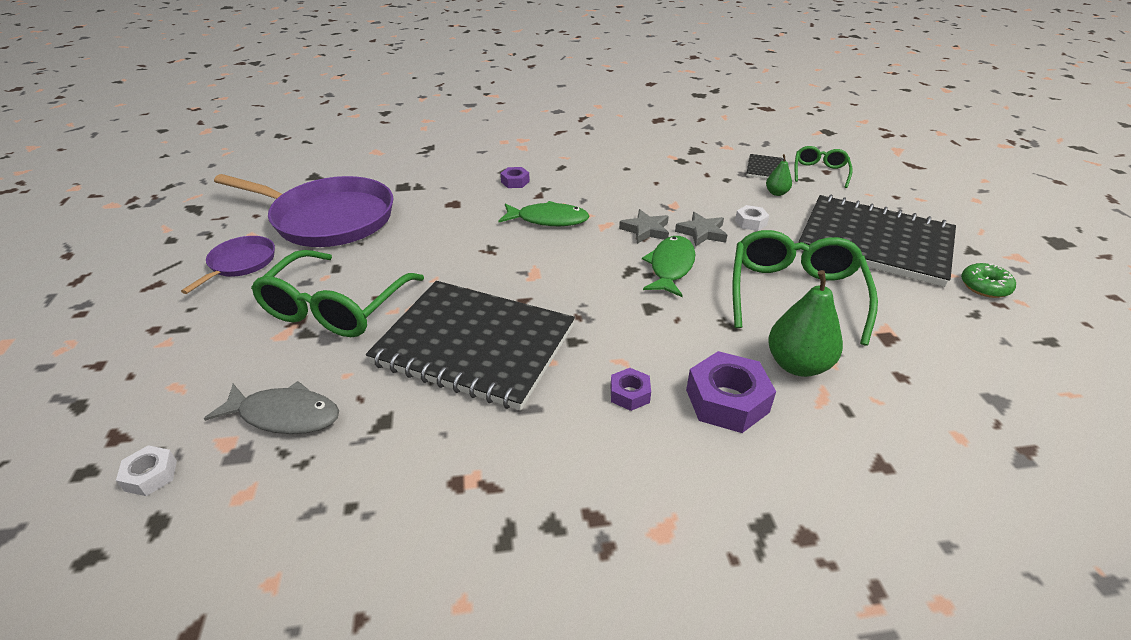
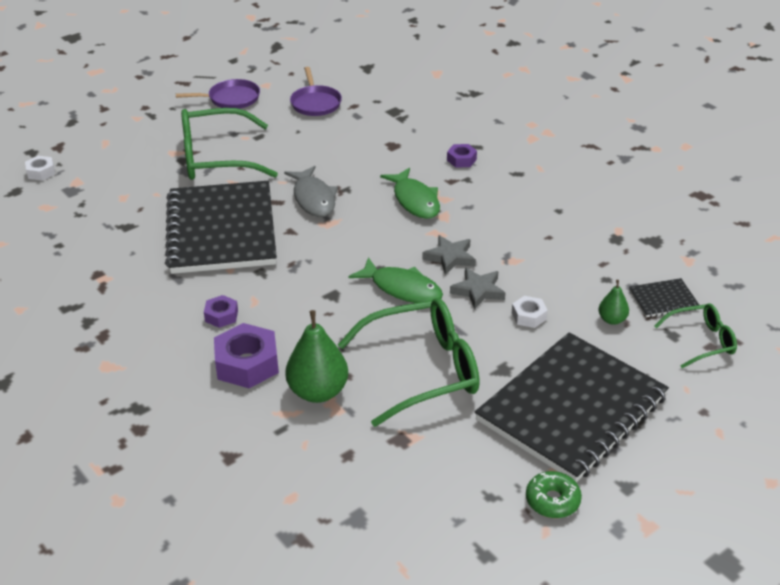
camera: 60 degrees right, 0 degrees up
grey fish [204,381,339,434] -> grey fish moved to [284,166,338,217]
purple pan [214,174,393,247] -> purple pan [290,67,342,116], size x0.49
green fish [642,236,695,297] -> green fish turned 45 degrees clockwise [348,257,443,303]
black notebook [799,195,956,287] -> black notebook turned 45 degrees clockwise [475,332,669,482]

